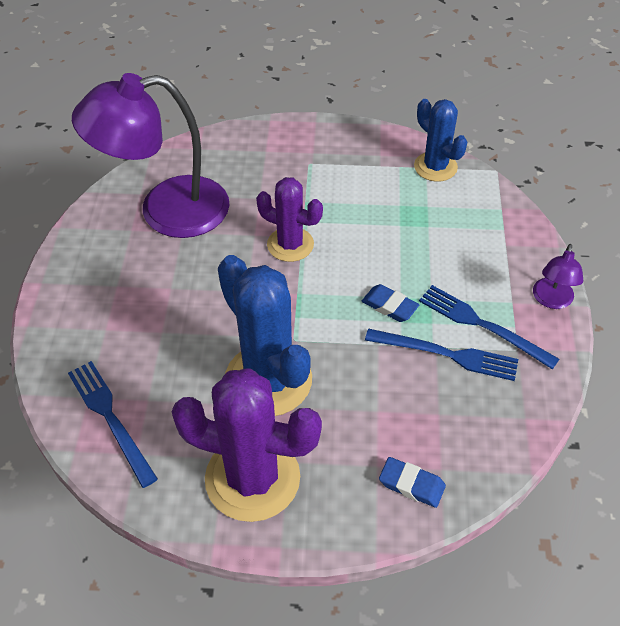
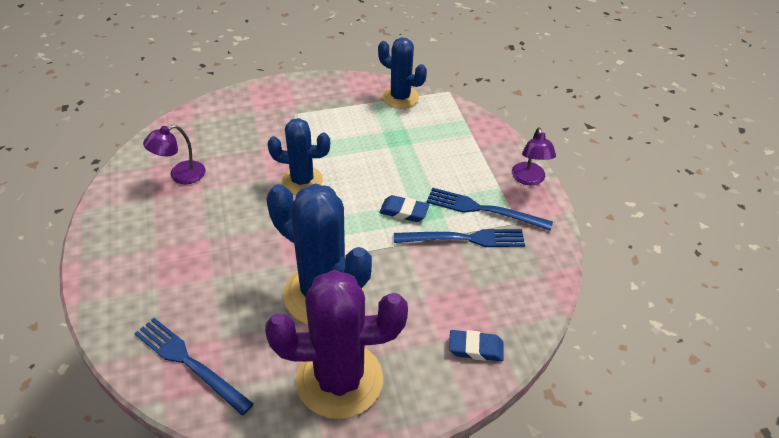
camera: 20 degrees left, 5 degrees down
purple lamp [72,73,229,238] -> purple lamp [143,125,205,184], size x0.43
purple cactus [256,177,323,262] -> blue cactus [267,118,330,195]

